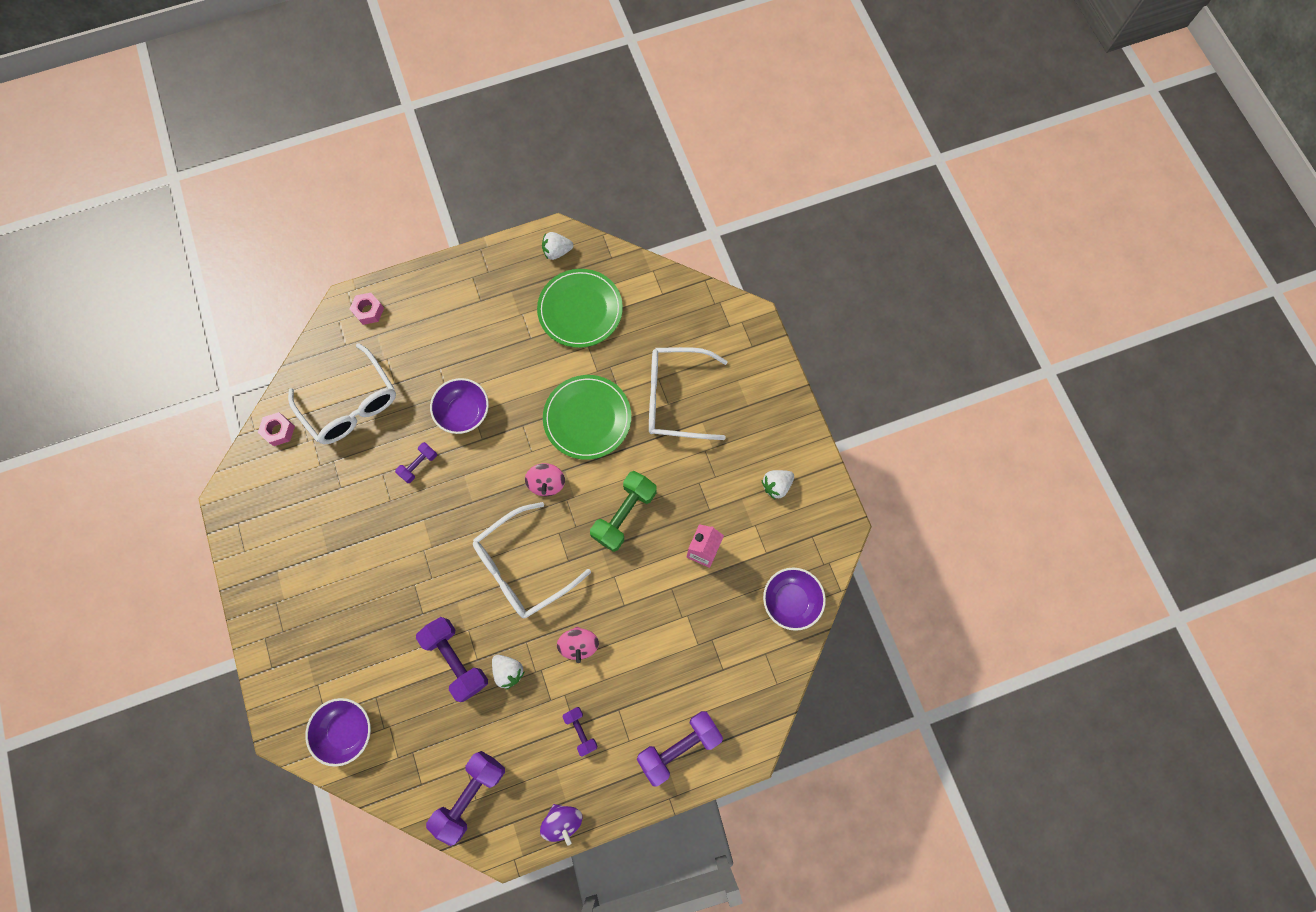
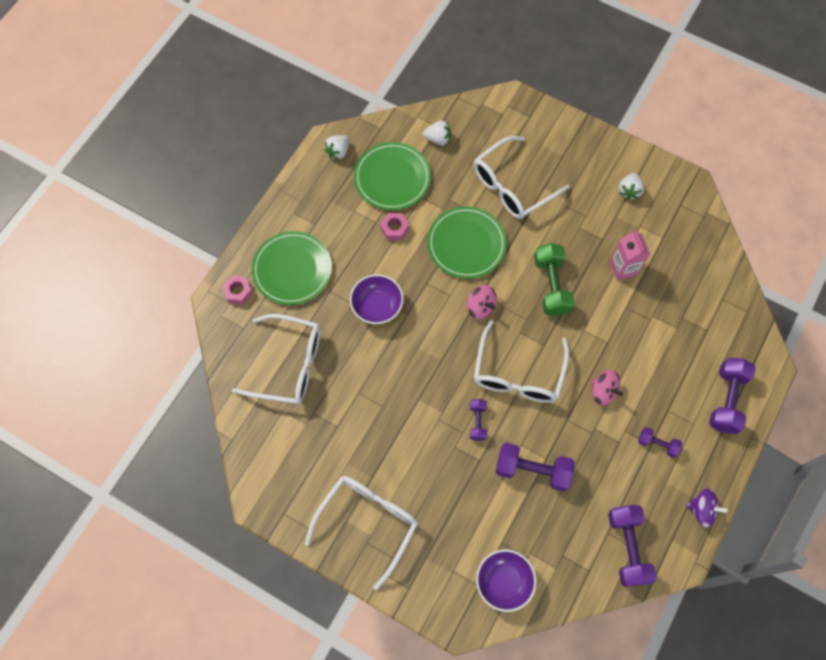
camera: 40 degrees left, 5 degrees down
pink nut [258,412,295,446] -> pink nut moved to [380,213,409,241]
purple dumbbell [395,442,437,483] -> purple dumbbell moved to [470,399,487,441]
white strawberry [492,655,525,689] -> white strawberry moved to [423,121,451,146]
purple bowl [763,568,826,631] -> none
none -> green plate [252,231,332,305]
none -> white glasses [305,476,418,590]

